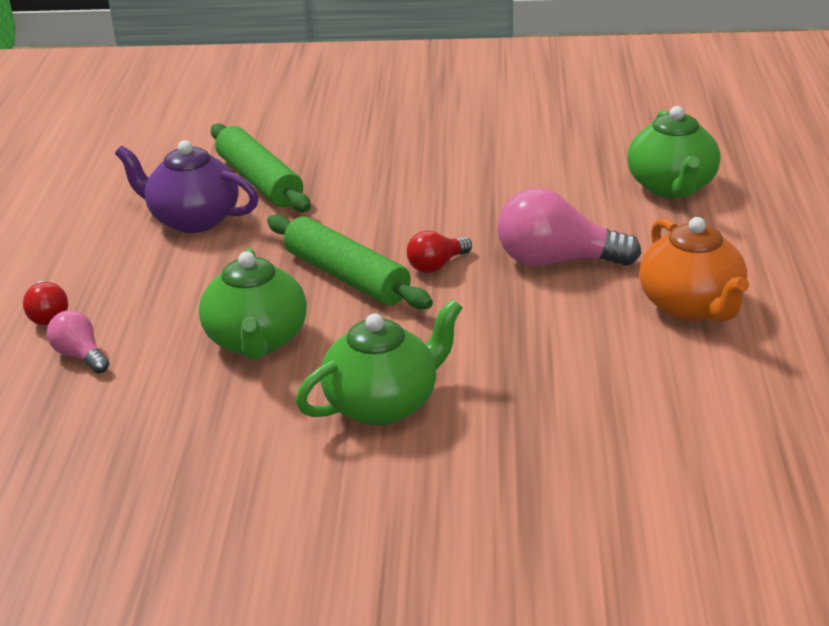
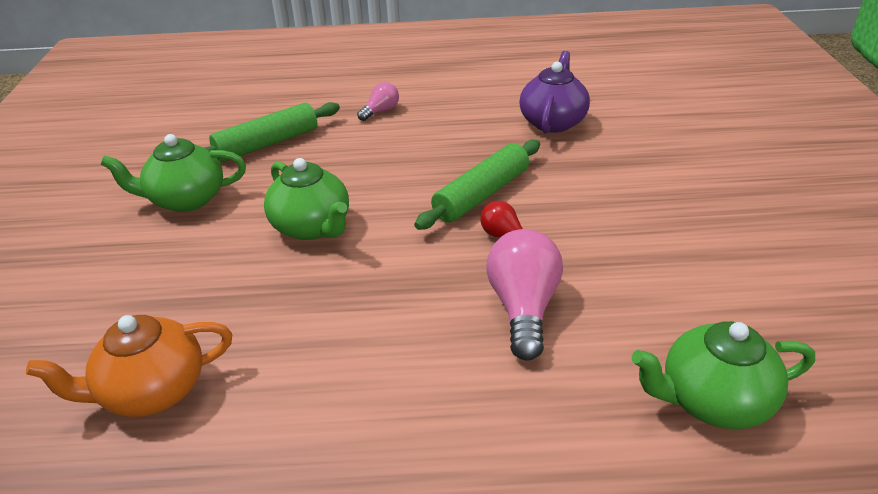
camera: 85 degrees right, 5 degrees up
red light bulb [23,281,68,326] -> none
green teapot [199,248,307,360] -> green teapot moved to [100,134,246,212]
green rolling pin [211,124,311,212] -> green rolling pin moved to [205,102,340,162]
orange teapot [639,217,749,321] -> orange teapot moved to [26,315,232,417]

